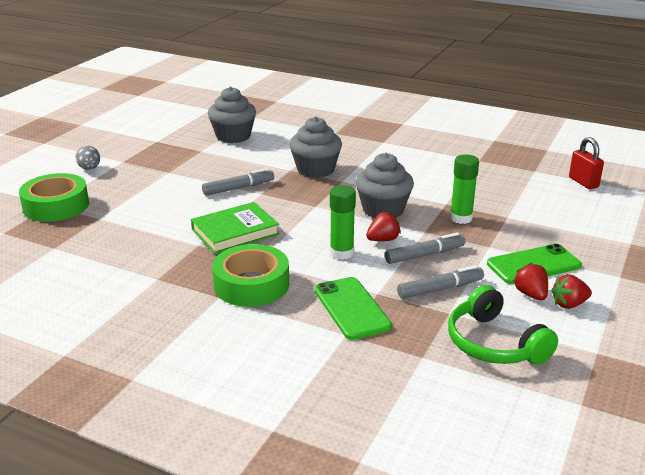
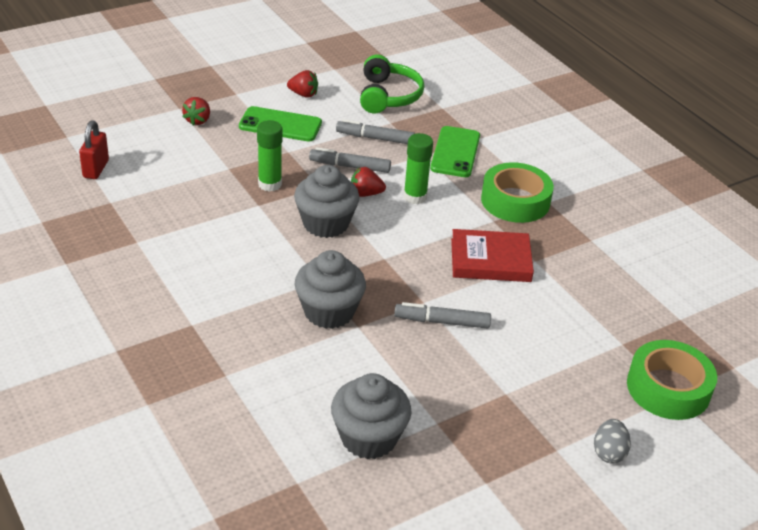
camera: 150 degrees left, 10 degrees up
green book [191,202,279,254] -> red book [451,229,534,282]
red strawberry [513,263,548,300] -> red strawberry moved to [182,97,210,126]

